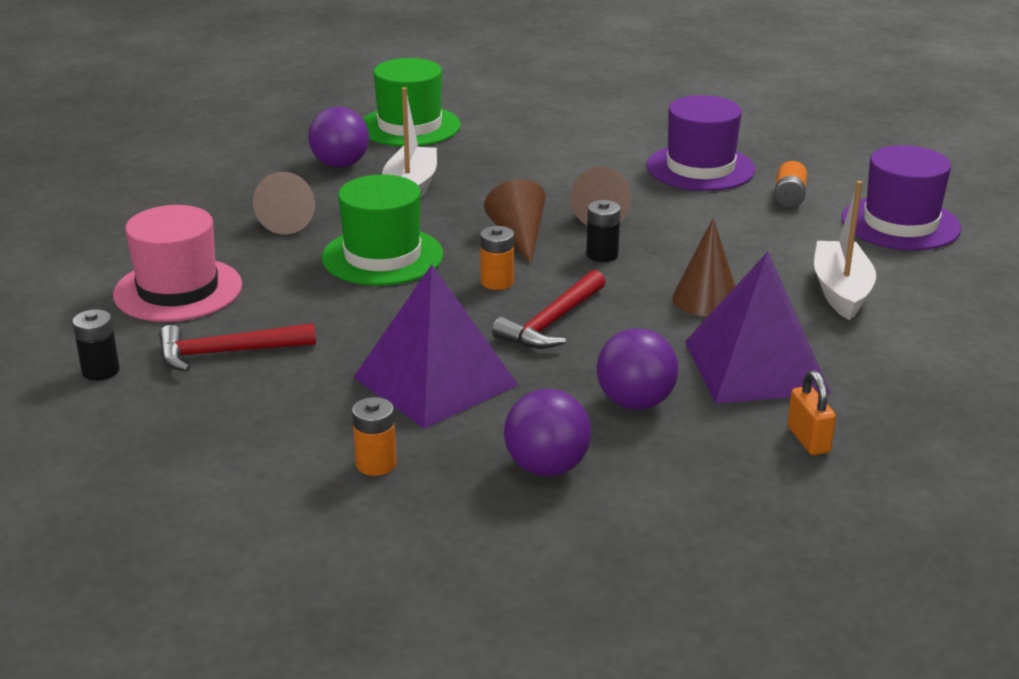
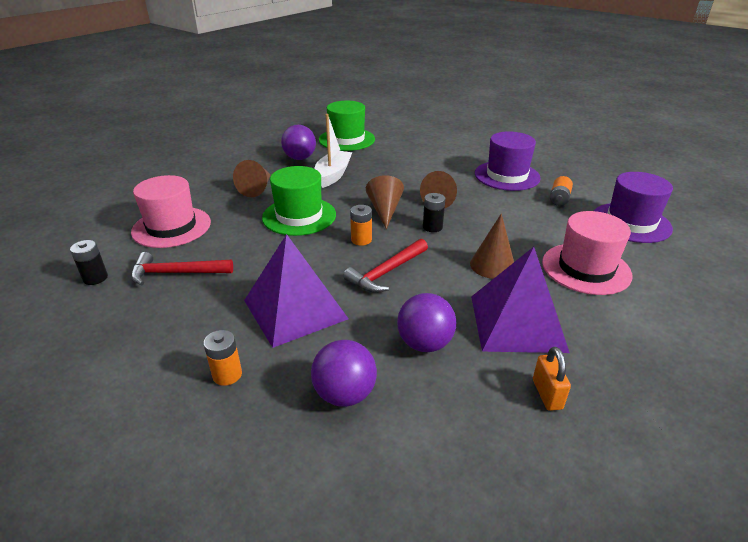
camera: 10 degrees right, 5 degrees up
white boat [814,181,876,320] -> pink hat [542,211,632,295]

